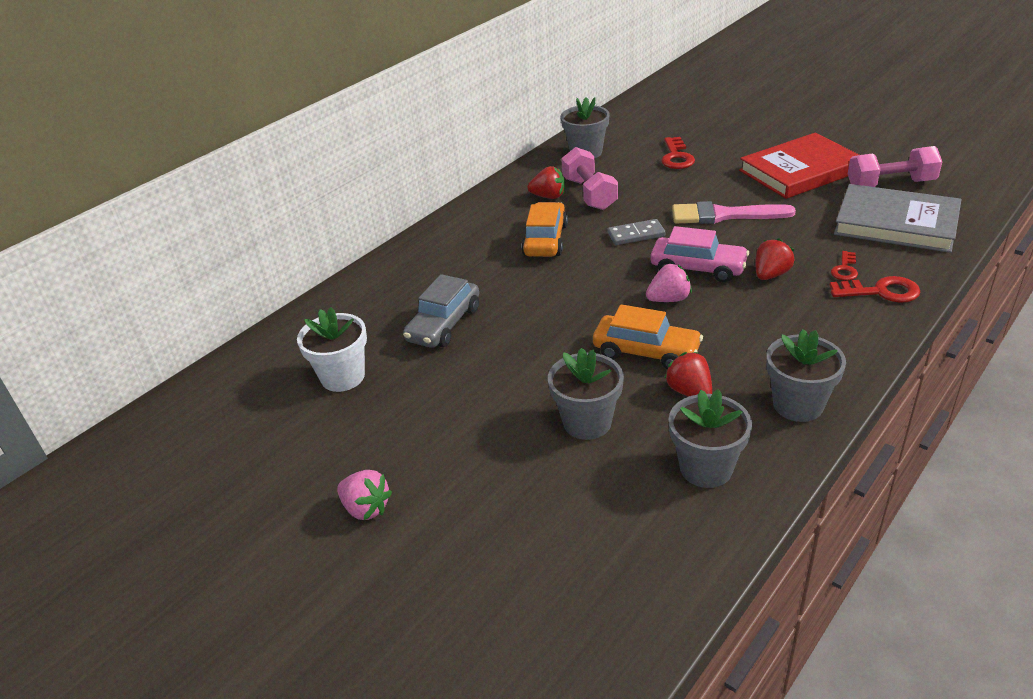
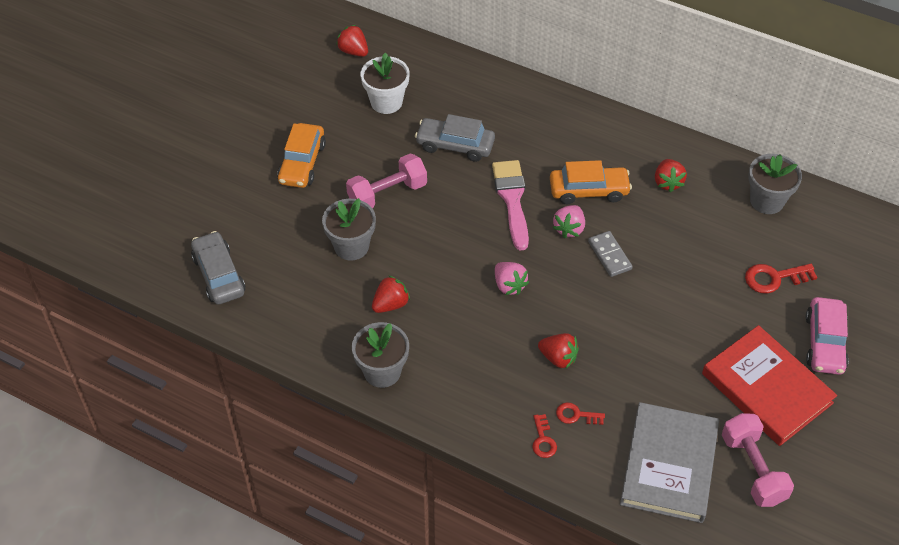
camera: 75 degrees right, 15 degrees up
pink strawberry [337,470,392,520] -> pink strawberry moved to [553,205,585,238]
pink dumbbell [561,147,618,210] -> pink dumbbell moved to [346,153,427,208]
orange car [593,304,703,370] -> orange car moved to [277,123,326,188]
pink car [650,226,749,282] -> pink car moved to [806,297,849,375]
grey flower pot [669,389,752,488] -> none
pink brush [672,201,796,224] -> pink brush moved to [492,160,529,250]
red key [830,276,920,303] -> red key [532,414,557,458], size x0.63
none -> grey car [191,231,245,304]
none -> red strawberry [336,25,368,57]

